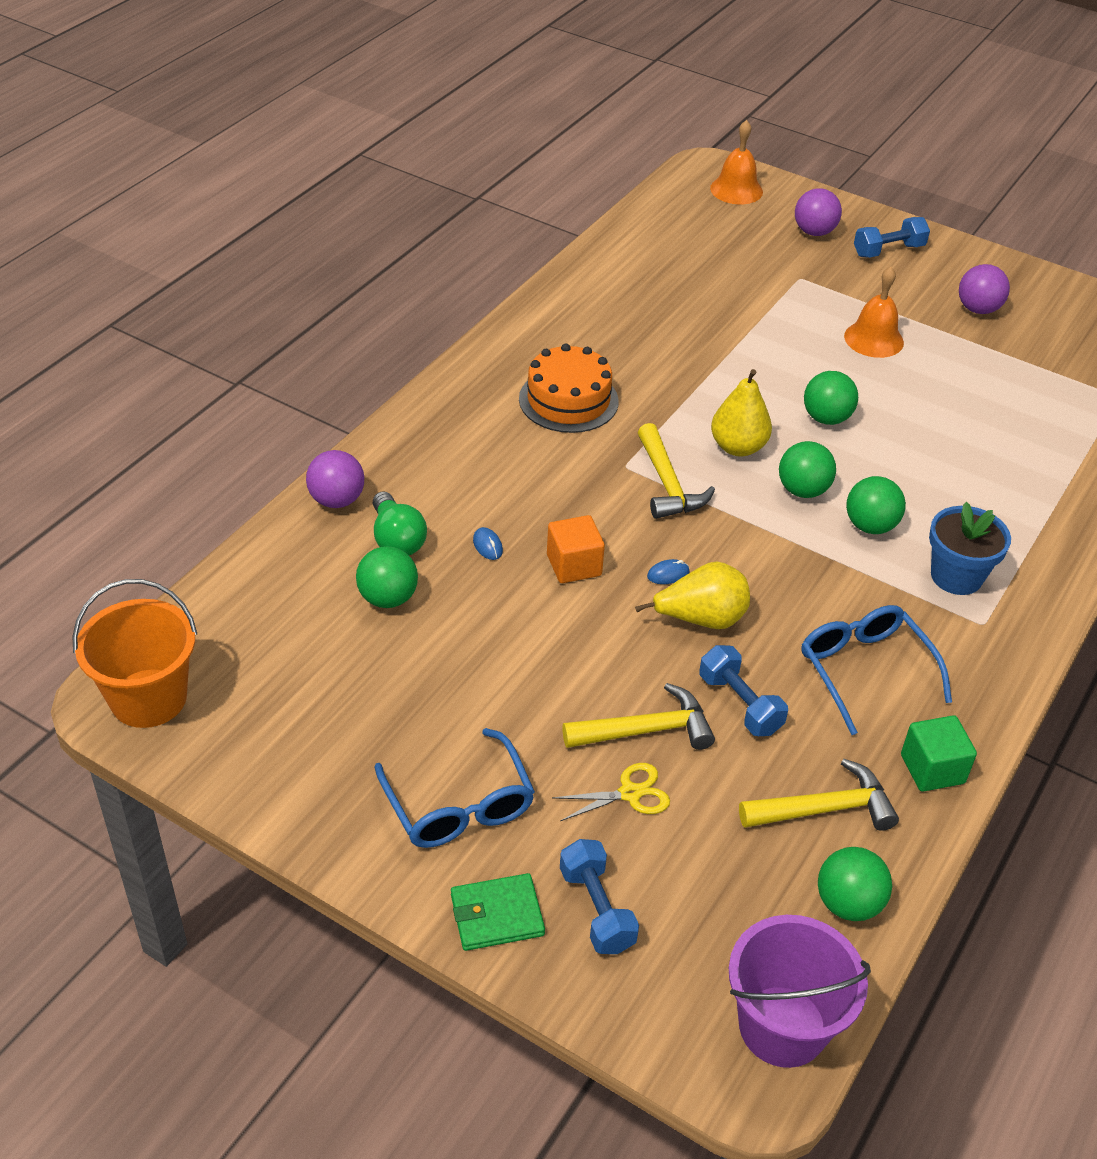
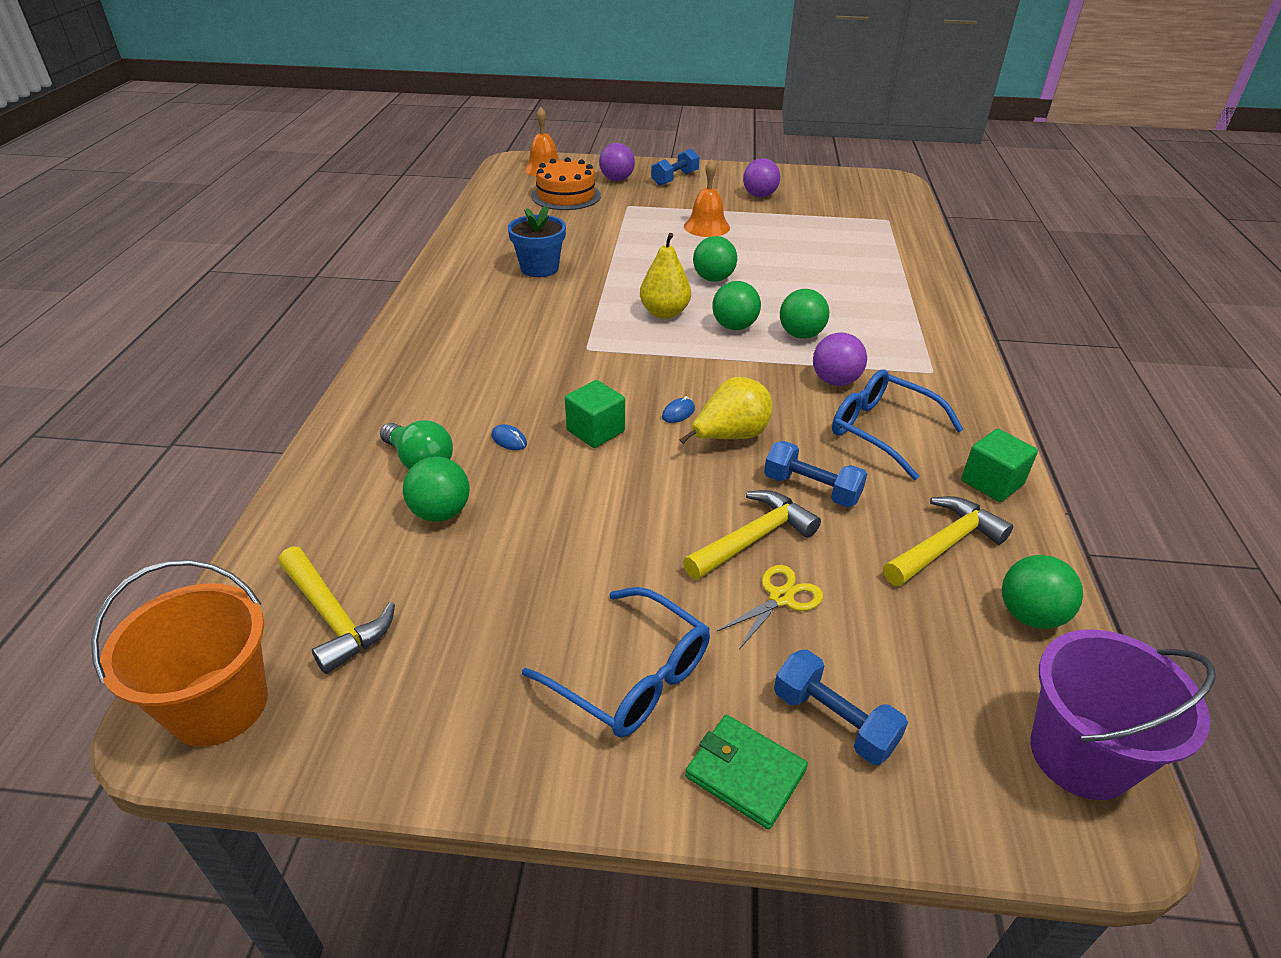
camera: 25 degrees left, 5 degrees down
purple ball [306,450,364,508] -> purple ball moved to [813,333,867,386]
green wallet [451,873,545,951] -> green wallet turned 75 degrees clockwise [685,715,808,830]
orange cake [519,343,619,433] -> orange cake moved to [531,157,601,210]
orange cube [547,515,605,583] -> green cube [565,380,625,448]
yellow hammer [638,423,715,519] -> yellow hammer moved to [278,547,395,674]
blue flower pot [929,502,1011,595] -> blue flower pot moved to [508,205,566,277]

